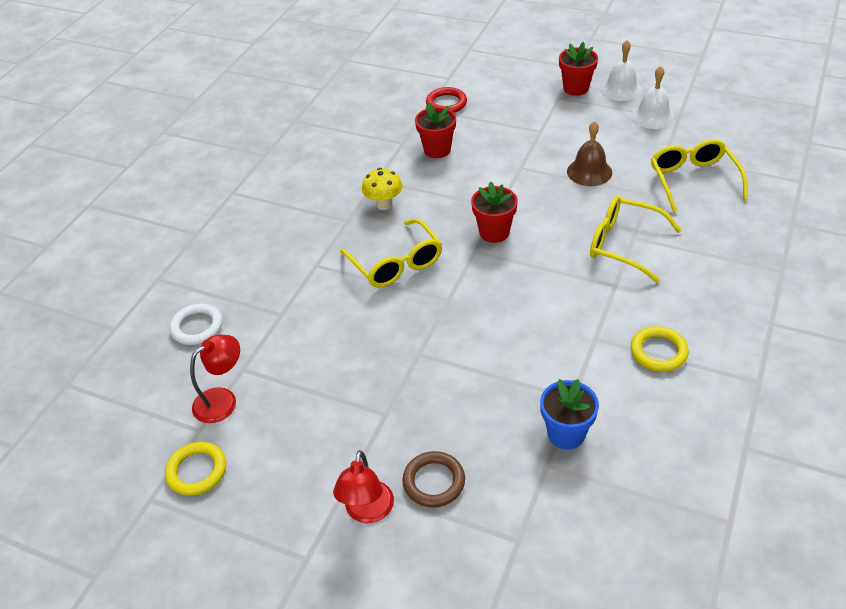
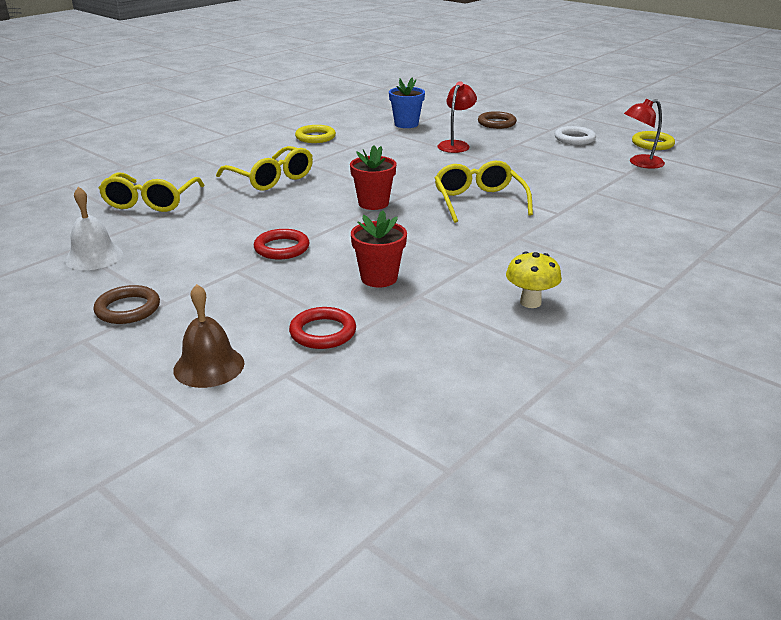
camera: 165 degrees left, 15 degrees down
white ring [170,303,223,345] -> white ring moved to [555,126,596,145]
red lamp [333,450,394,523] -> red lamp moved to [437,82,477,153]
yellow mushroom [362,168,403,210] -> yellow mushroom moved to [506,251,562,308]
red flower pot [559,42,598,96] -> brown ring [94,285,160,324]
brown bell [567,121,612,186] -> brown bell moved to [173,284,244,388]
white bell [601,40,642,101] -> none
none -> red ring [254,229,310,259]

